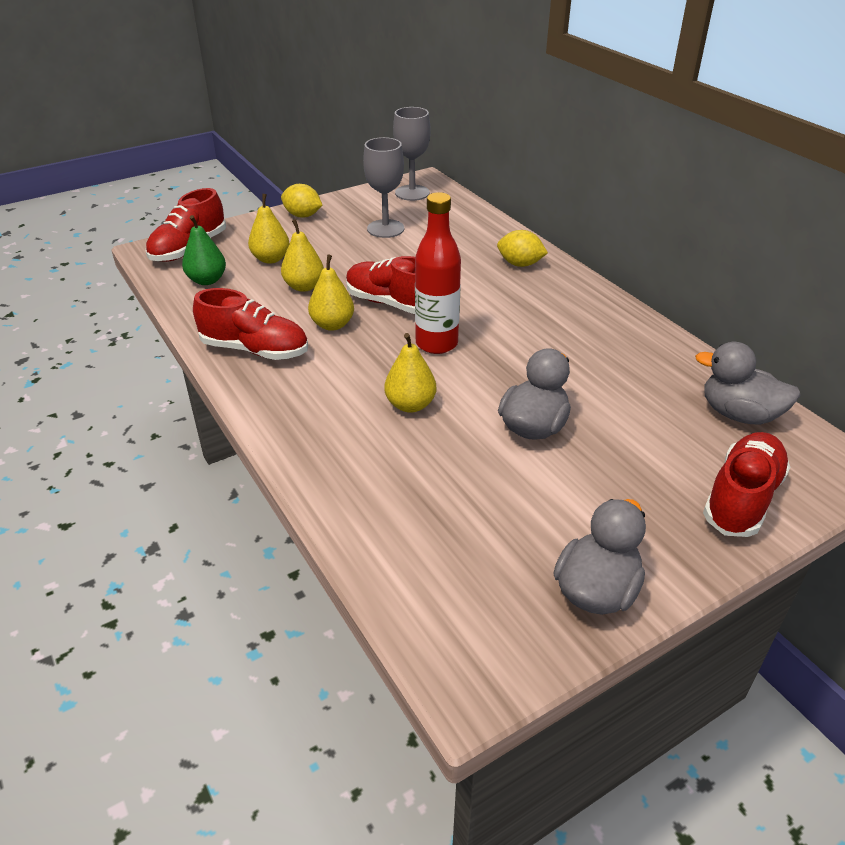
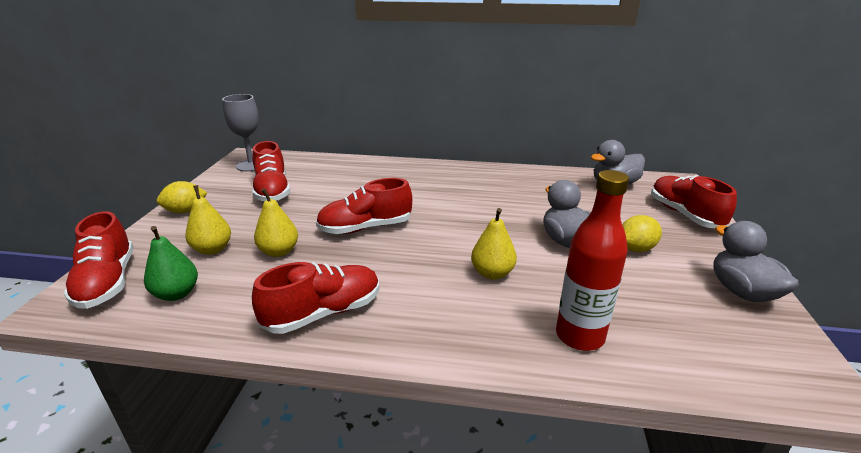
camera: 50 degrees left, 10 degrees down
yellow pear [308,255,354,331] -> none
grey goblet [363,137,404,238] -> red shoe [252,141,290,201]
red bottle [415,192,461,354] -> red bottle moved to [556,170,629,351]
yellow lemon [497,230,548,267] -> yellow lemon moved to [622,215,662,252]

